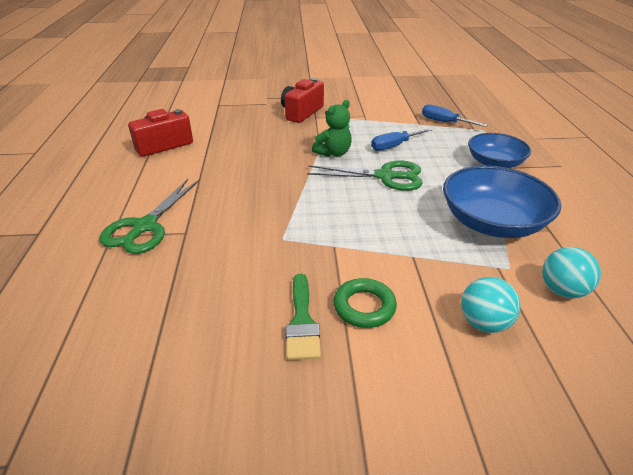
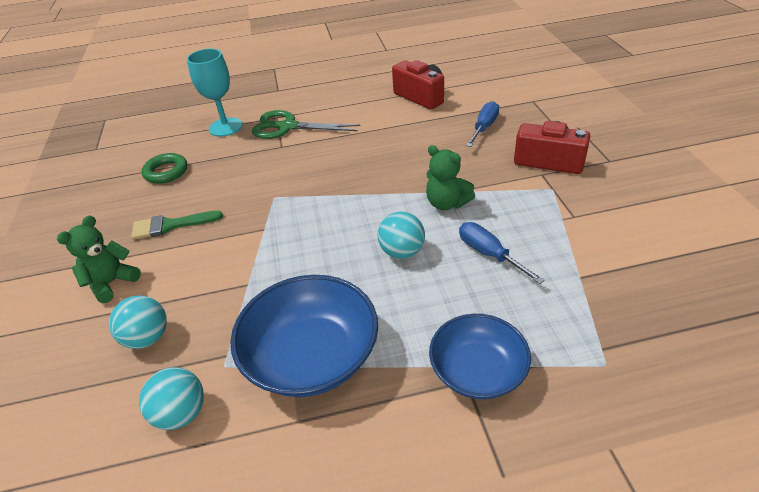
camera: 85 degrees right, 5 degrees up
green scissors [307,160,423,191] -> turquoise ball [378,212,425,259]
green ring [334,278,397,328] -> green ring moved to [141,153,187,184]
blue screwdriver [422,104,487,127] -> blue screwdriver moved to [466,101,499,147]
none -> green teddy bear [57,215,141,303]
none -> turquoise goblet [187,49,243,137]

